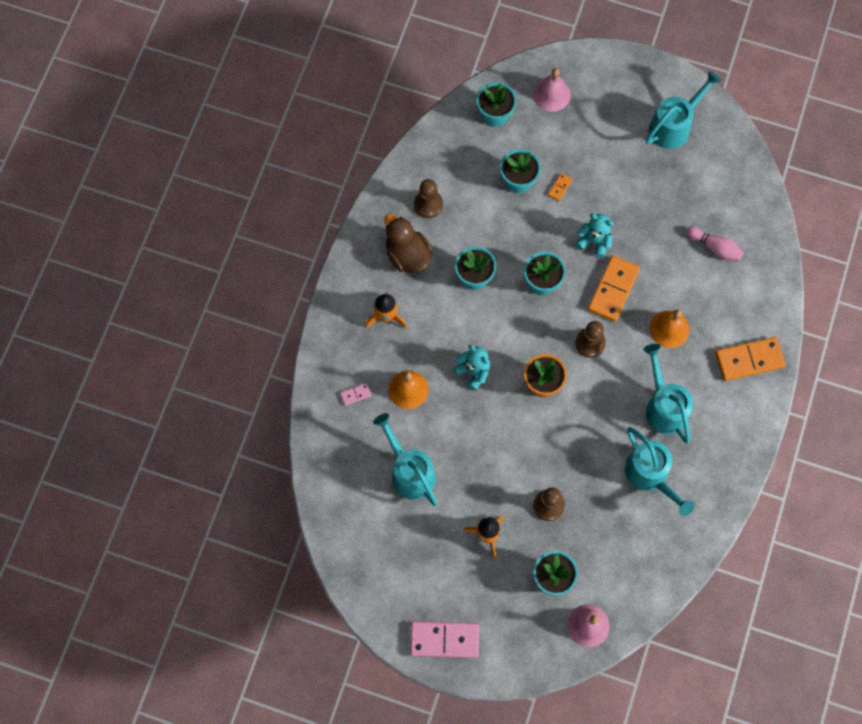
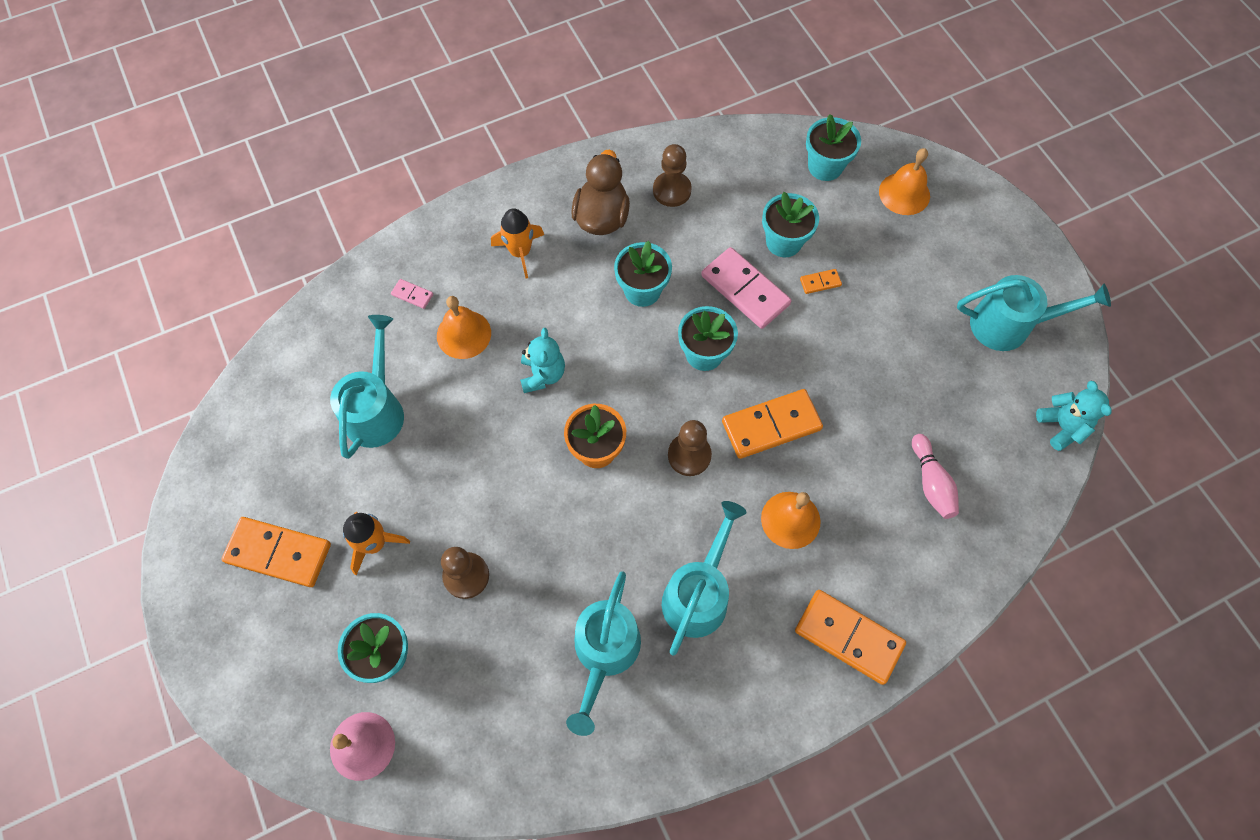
camera: 45 degrees right, 5 degrees down
pink domino [410,621,479,658] -> pink domino moved to [701,247,791,329]
pink bell [533,68,571,112] -> orange bell [879,148,930,215]
turquoise teddy bear [575,213,613,258] -> turquoise teddy bear moved to [1036,381,1112,451]
none -> orange domino [221,517,331,587]

